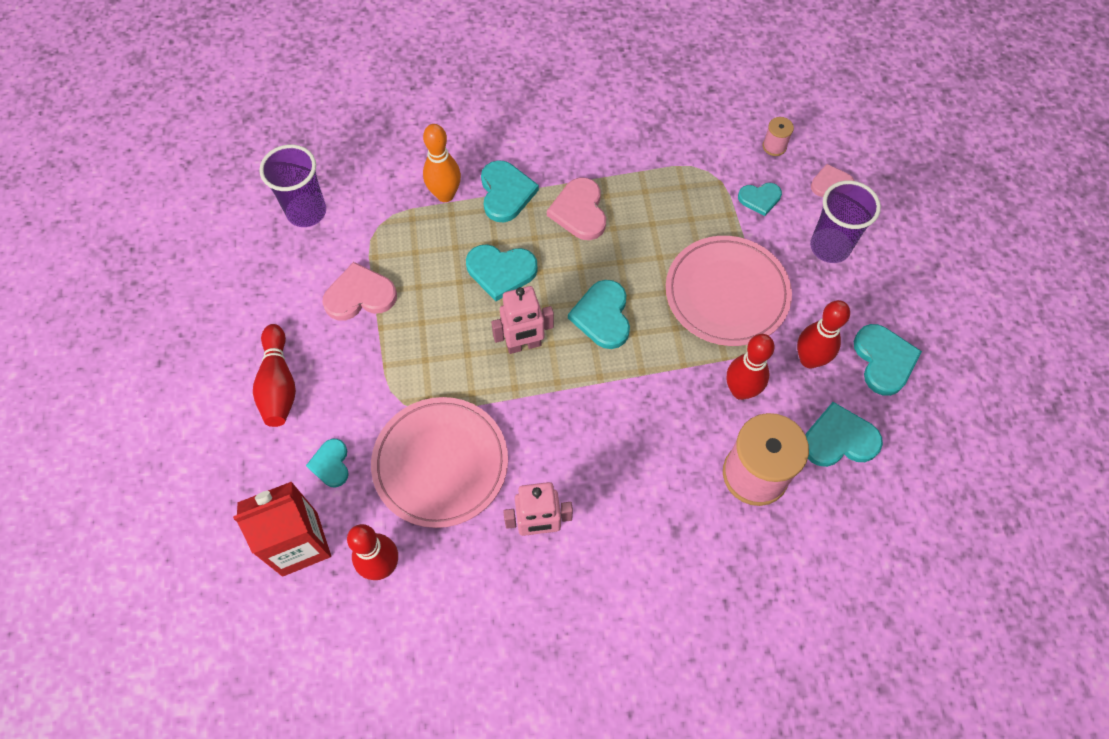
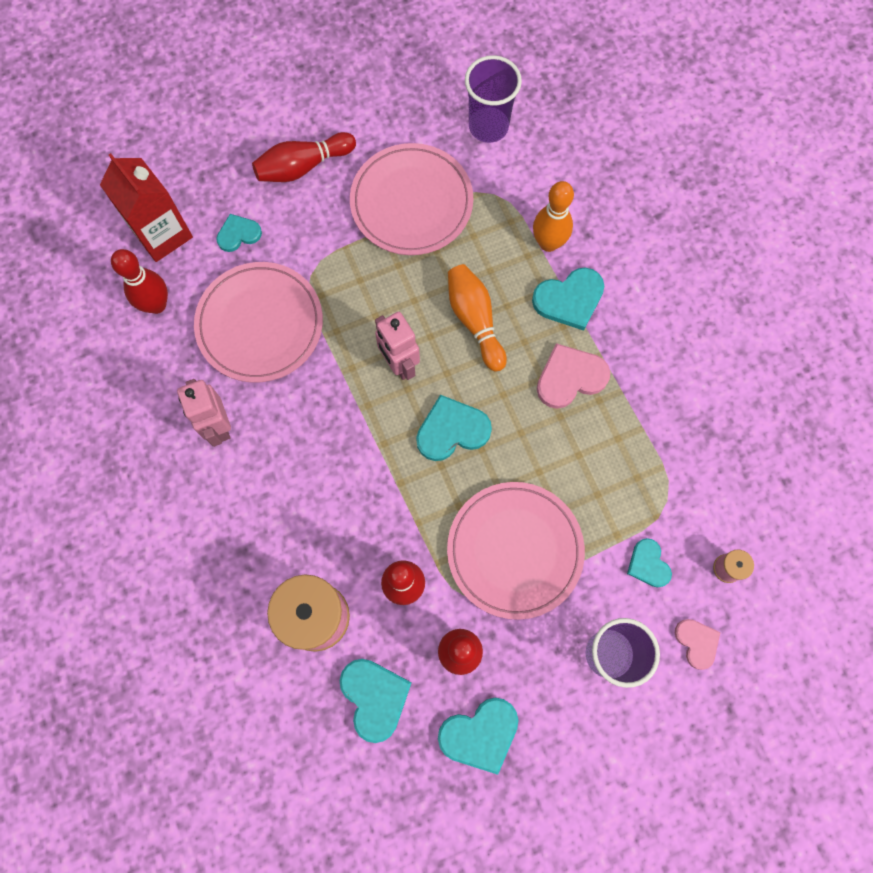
camera: 75 degrees right, 10 degrees up
pink heart [322,262,397,321] -> pink plate [350,143,473,255]
turquoise heart [466,244,538,301] -> orange bowling pin [448,264,507,371]

